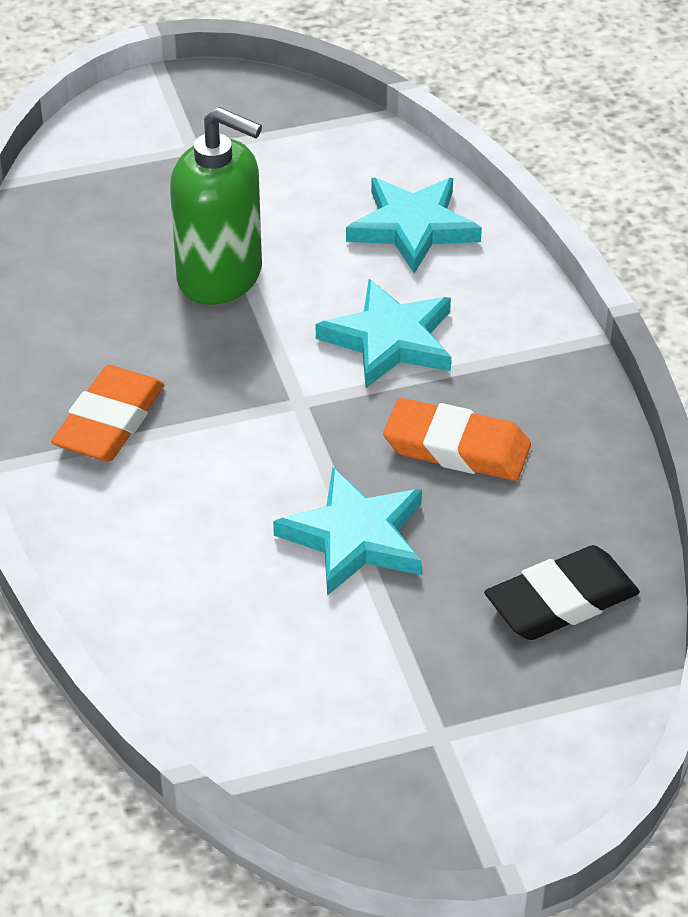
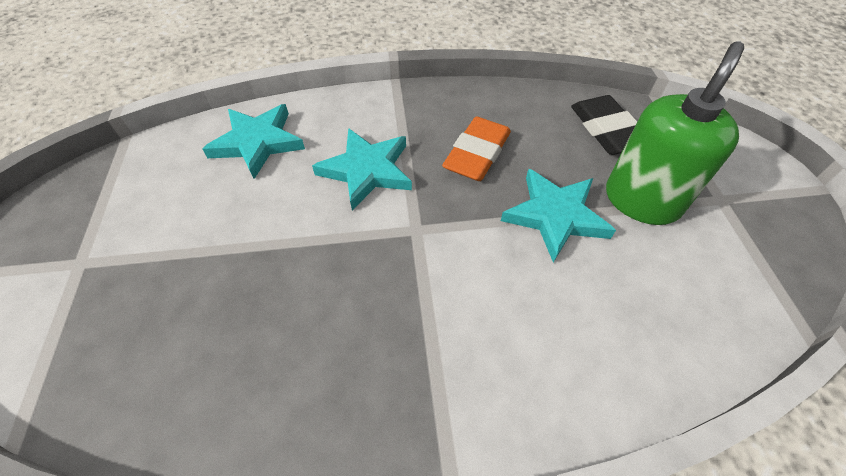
camera: 80 degrees left, 10 degrees up
orange eraser [51,365,164,462] -> none
green soap dispenser [170,107,262,305] -> green soap dispenser moved to [606,42,744,225]

